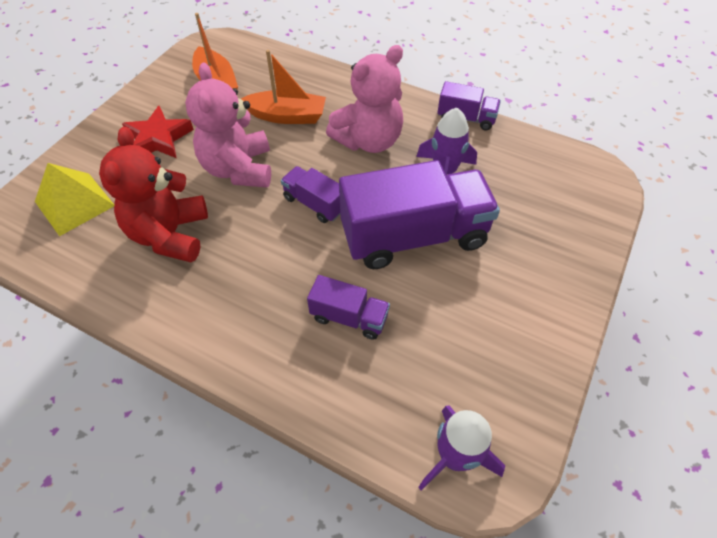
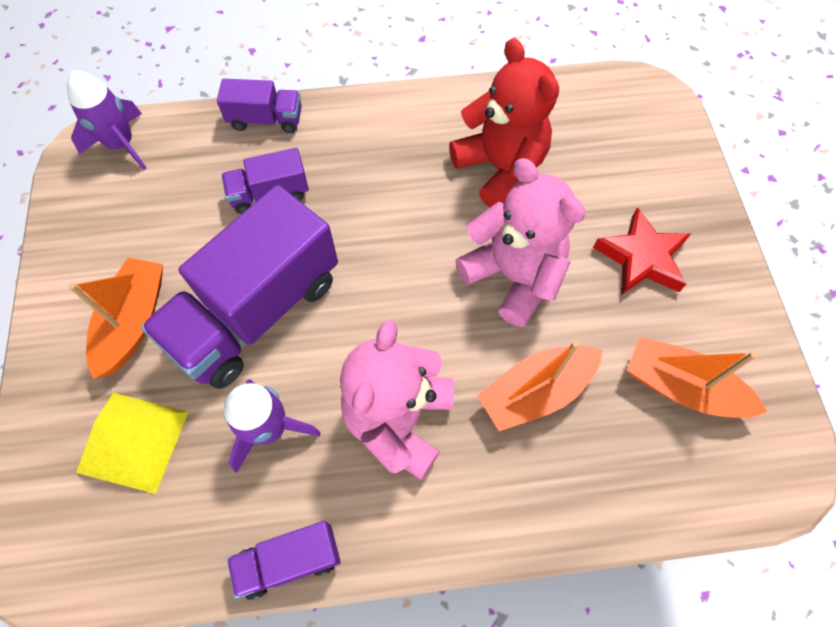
camera: 145 degrees right, 10 degrees up
yellow pyramid [35,163,114,236] -> yellow pyramid moved to [76,393,189,494]
purple truck [281,166,340,223] -> purple truck moved to [217,79,302,133]
none -> orange boat [69,258,163,379]

